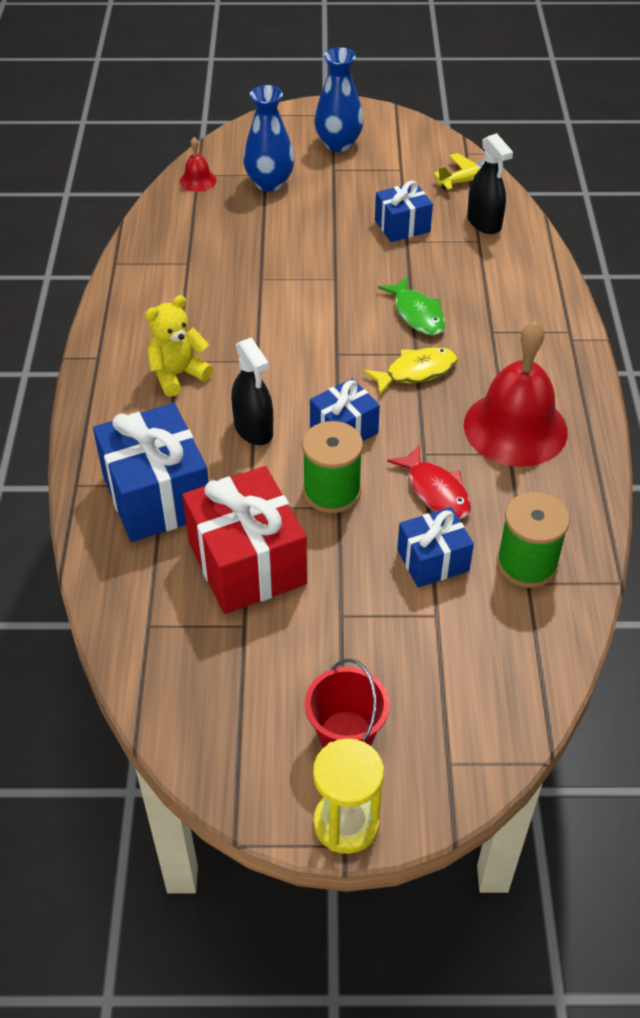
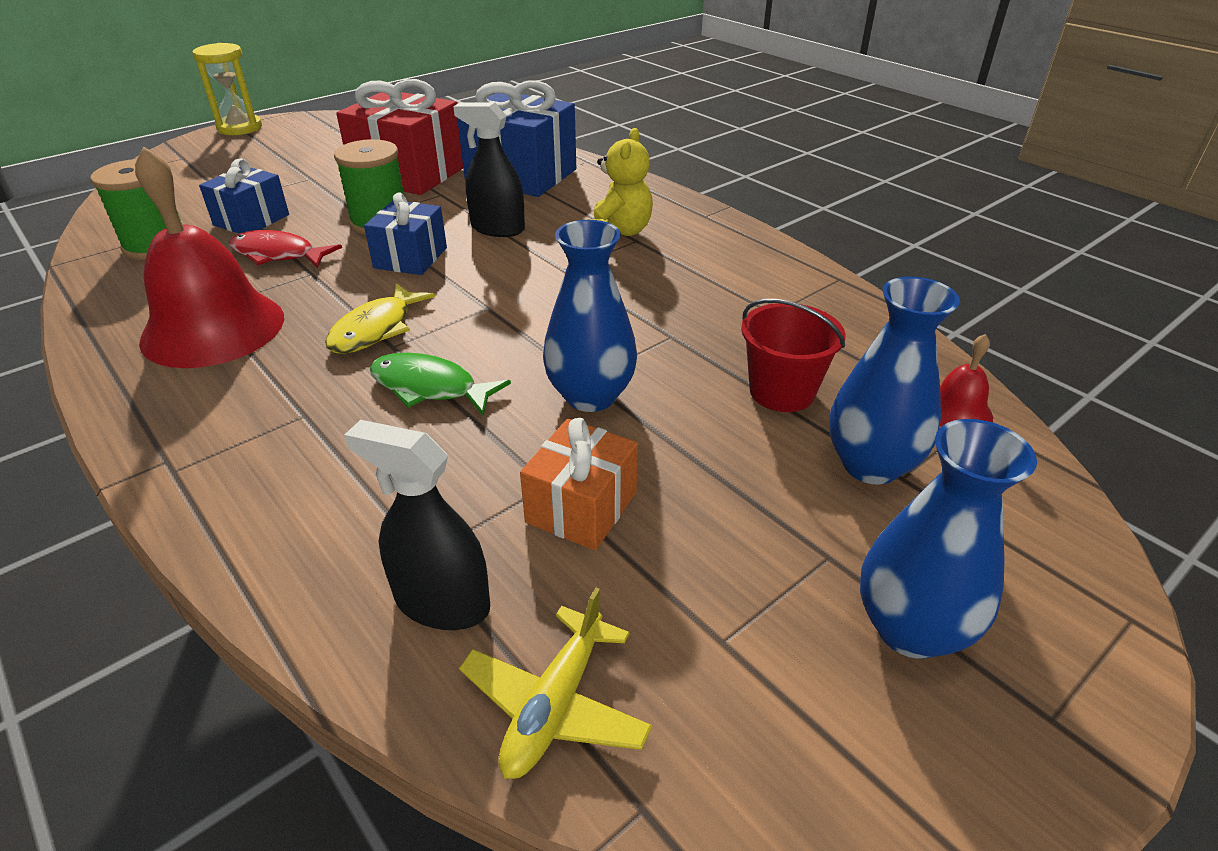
camera: 140 degrees right, 10 degrees down
red bucket [305,659,390,748] -> red bucket moved to [741,299,846,412]
blue gift [375,181,433,242] -> orange gift [520,418,638,550]
none -> blue vase [543,220,637,412]

